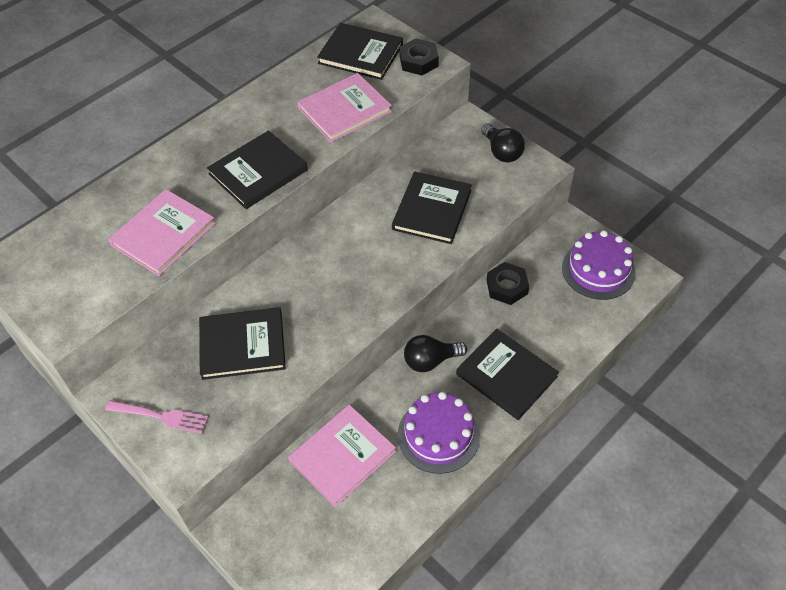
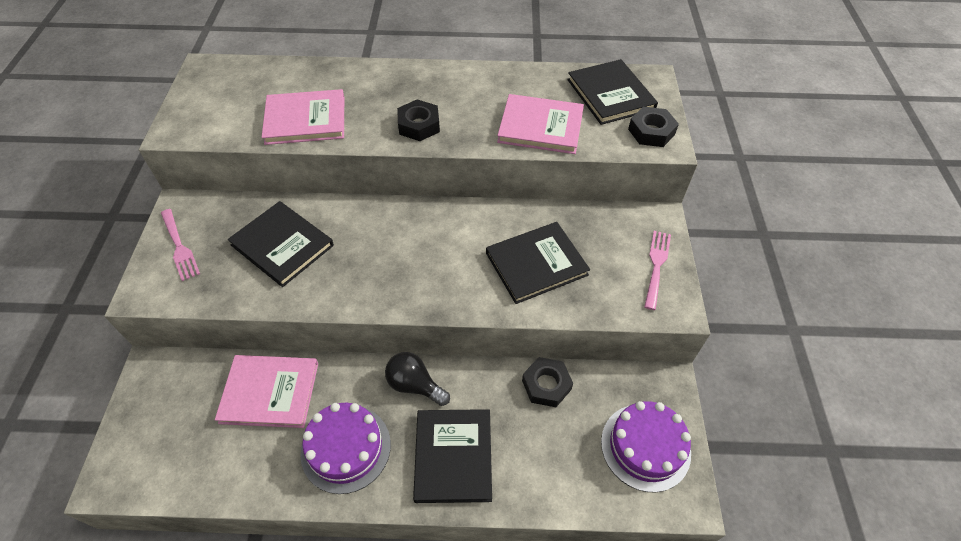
camera: 45 degrees right, 0 degrees up
black book [207,130,308,209] -> black nut [397,99,440,141]
black light bulb [481,123,525,163] -> pink fork [644,231,671,310]

